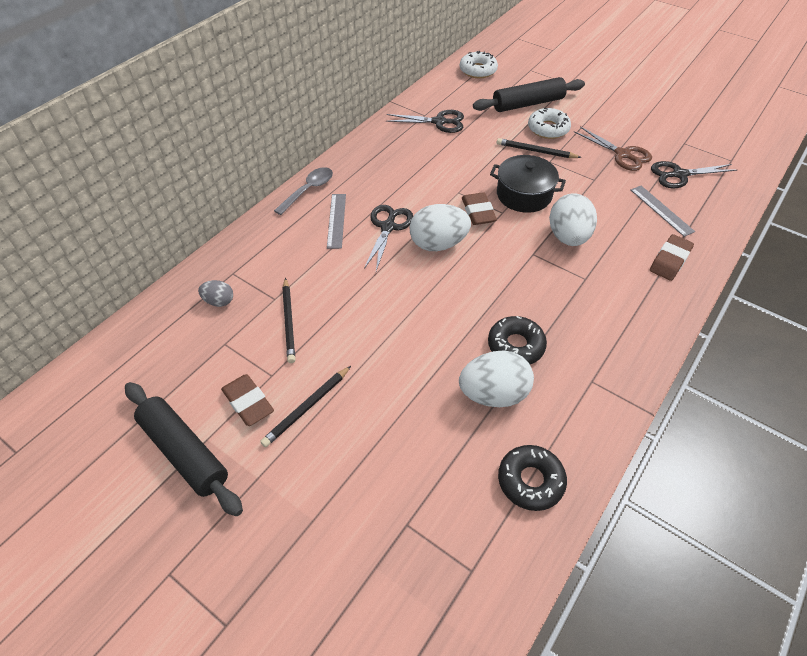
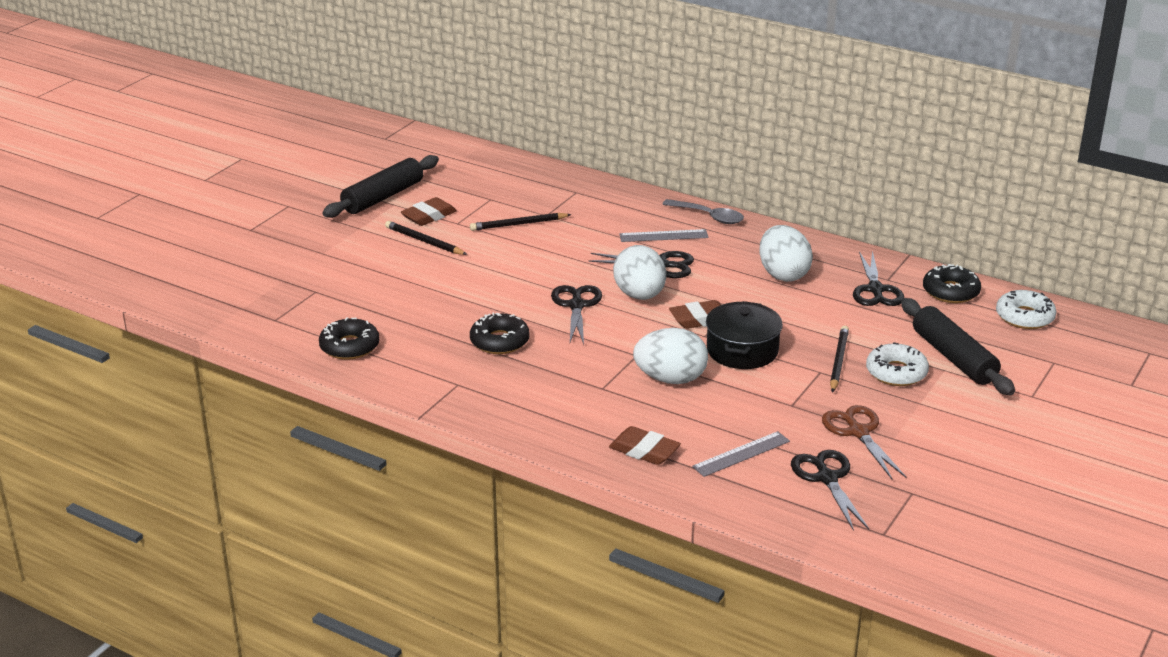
camera: 85 degrees right, 20 degrees down
grey egg [198,280,233,307] -> none
white egg [459,350,534,407] -> white egg moved to [759,225,813,282]
brown scissors [574,127,652,171] -> brown scissors turned 120 degrees clockwise [822,405,906,479]
none -> black scissors [551,285,602,344]
none -> black donut [923,264,981,303]

